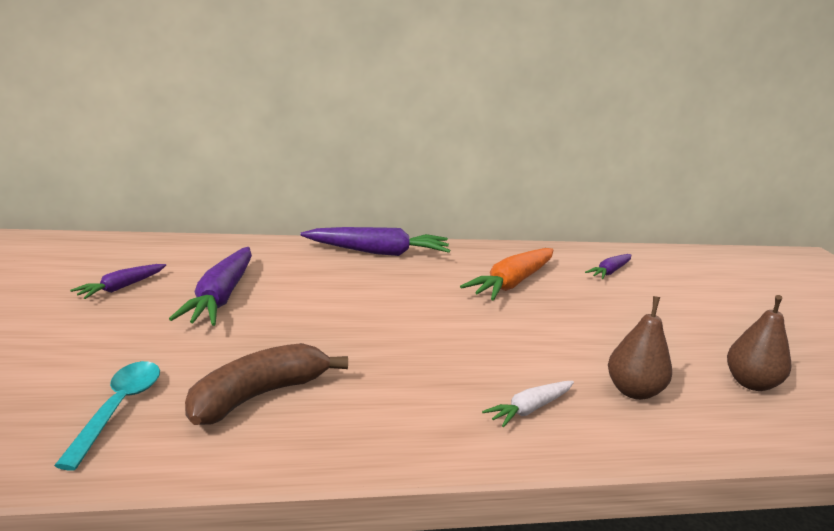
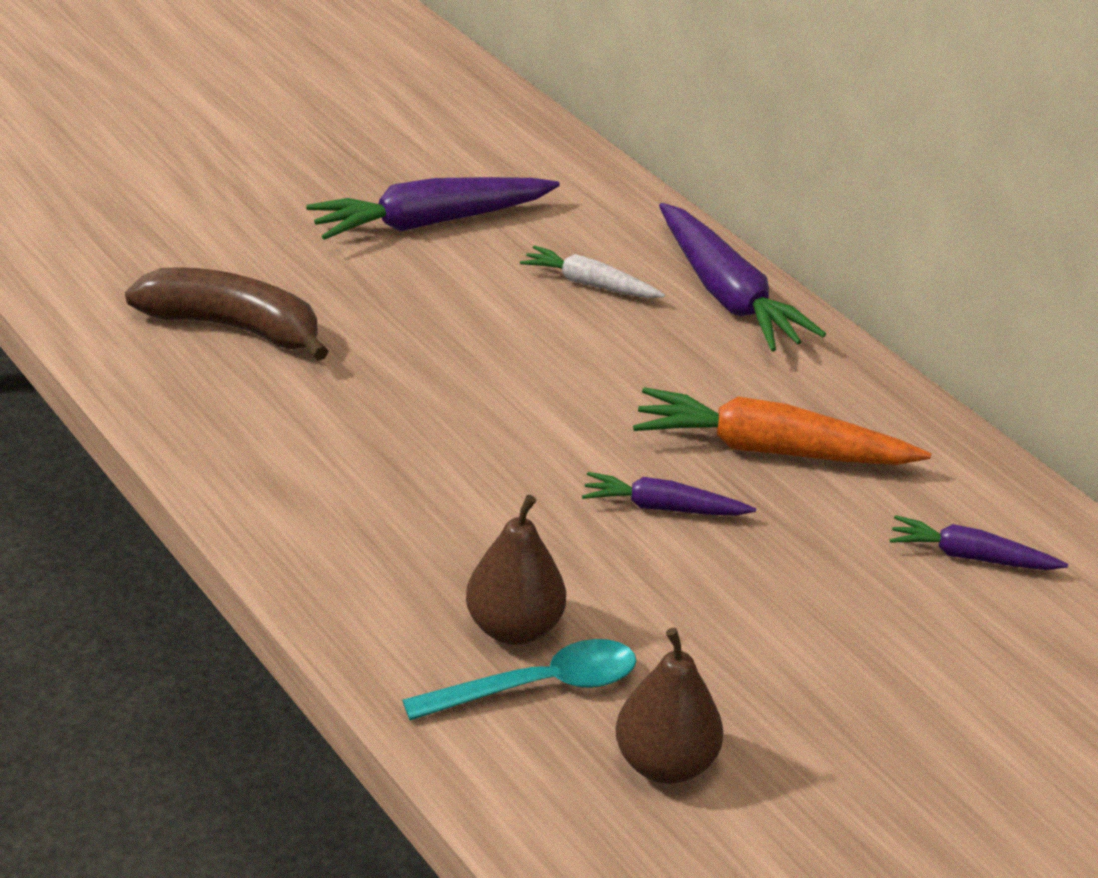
camera: 65 degrees right, 15 degrees up
turquoise spoon [54,361,160,471] -> turquoise spoon moved to [402,639,636,720]
purple carrot [70,264,166,299] -> purple carrot moved to [582,472,756,516]
white carrot [482,381,574,427] -> white carrot moved to [520,245,665,298]

